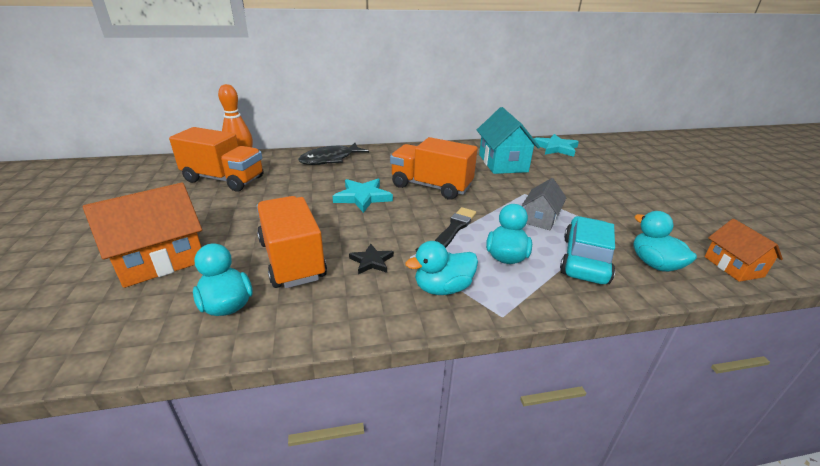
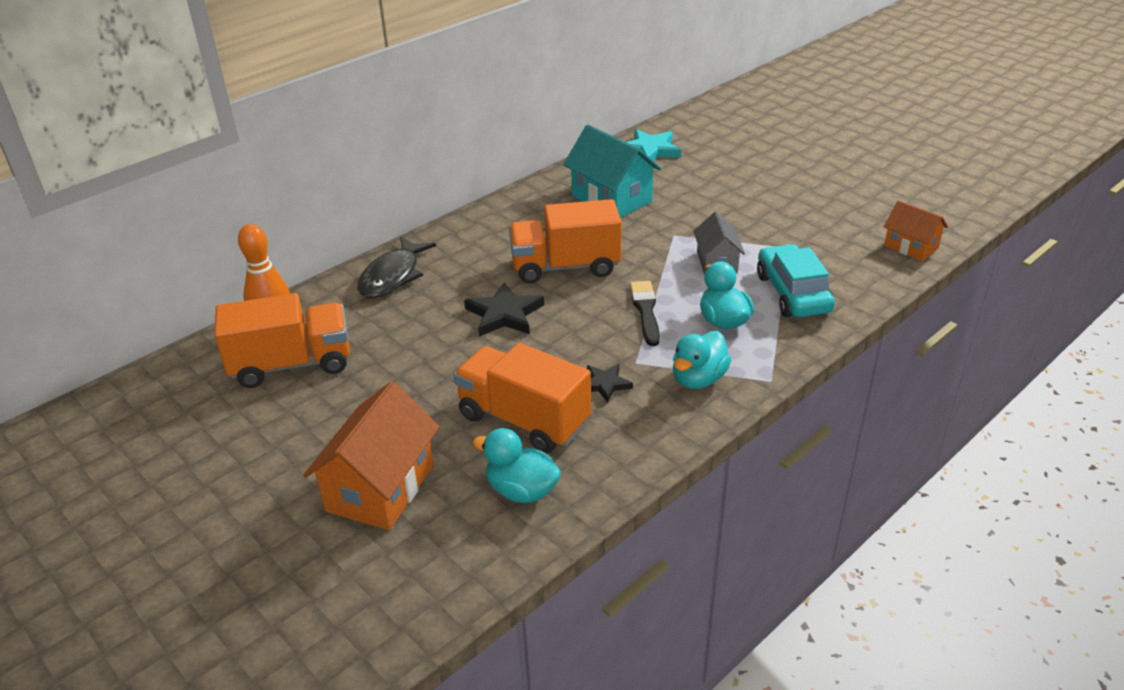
camera: 30 degrees left, 5 degrees up
turquoise star [333,179,393,213] -> black star [464,282,544,336]
turquoise duck [633,211,697,272] -> none

